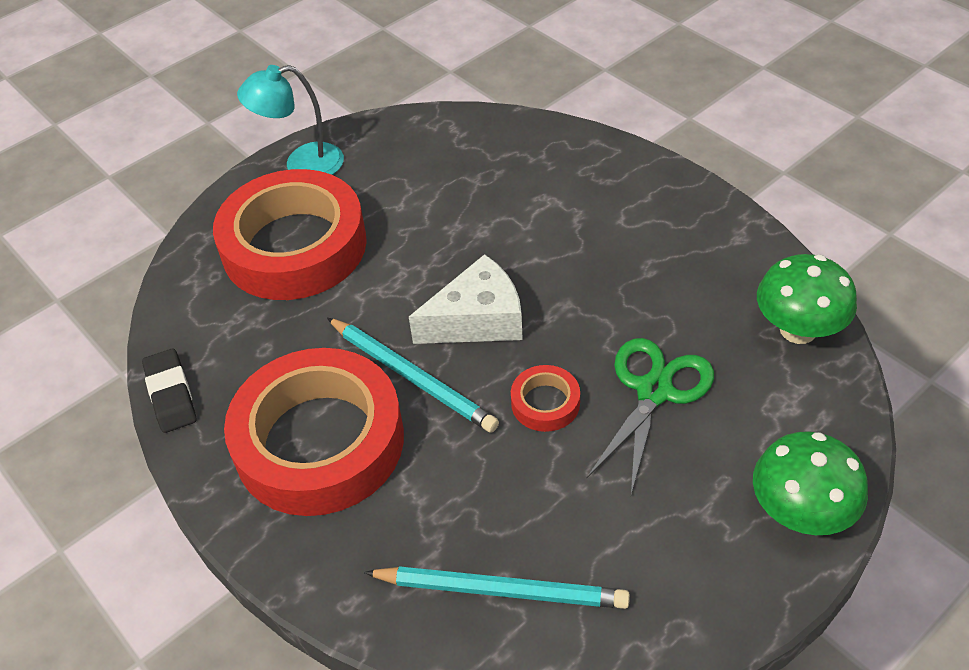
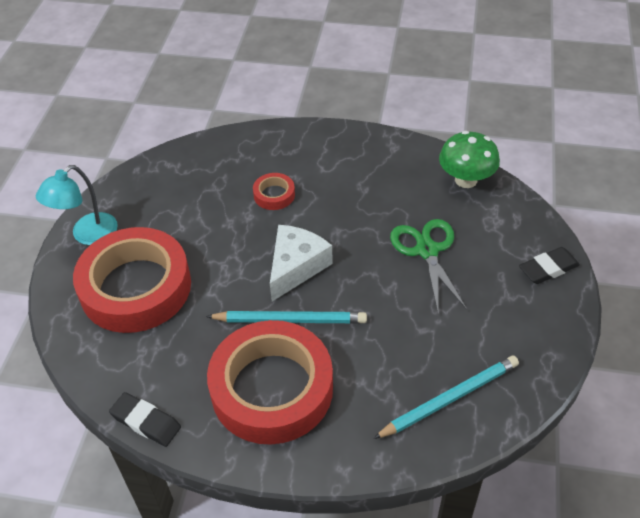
camera: 40 degrees left, 0 degrees up
red tape [511,365,580,432] -> red tape moved to [253,173,295,210]
green mushroom [753,431,868,535] -> black eraser [519,247,580,284]

